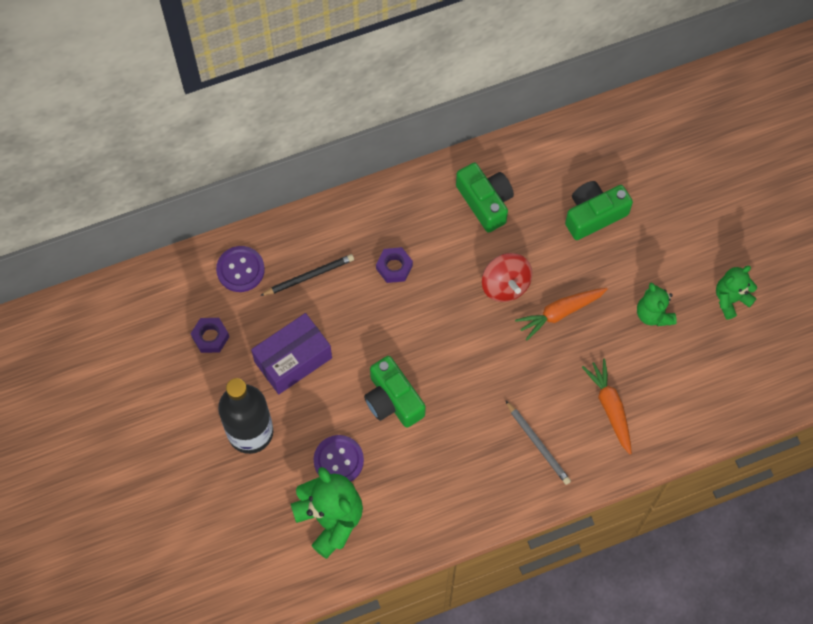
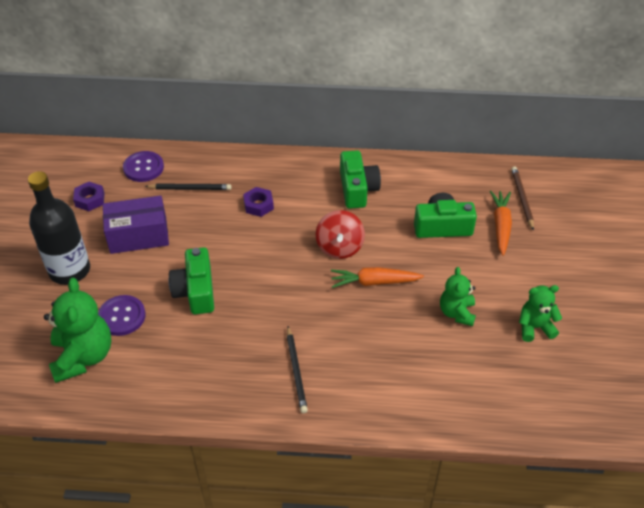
camera: 25 degrees right, 20 degrees down
grey pencil [505,400,571,485] -> black pencil [287,326,308,413]
orange carrot [582,359,632,454] -> orange carrot moved to [490,190,512,256]
none -> brown pencil [511,166,534,231]

